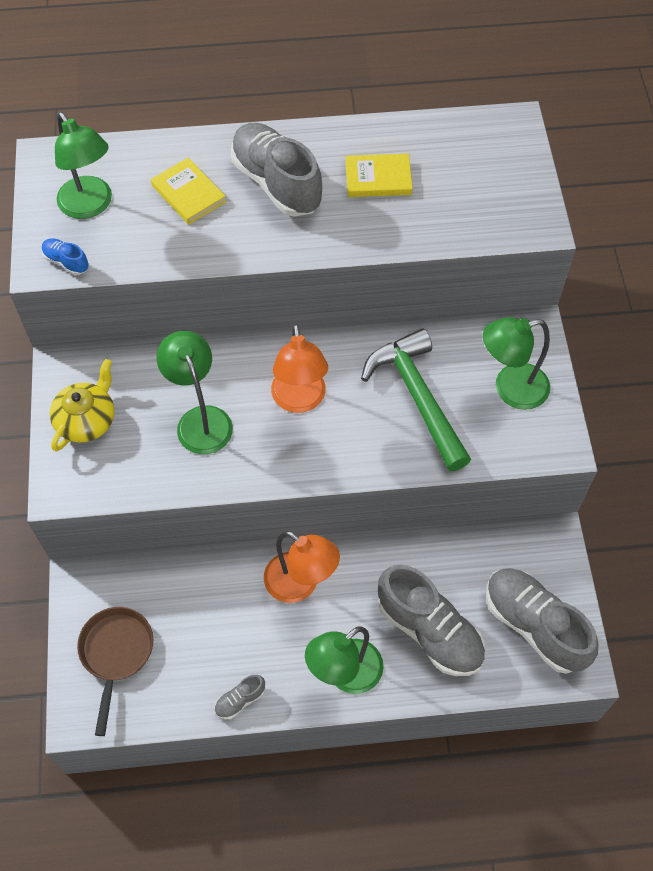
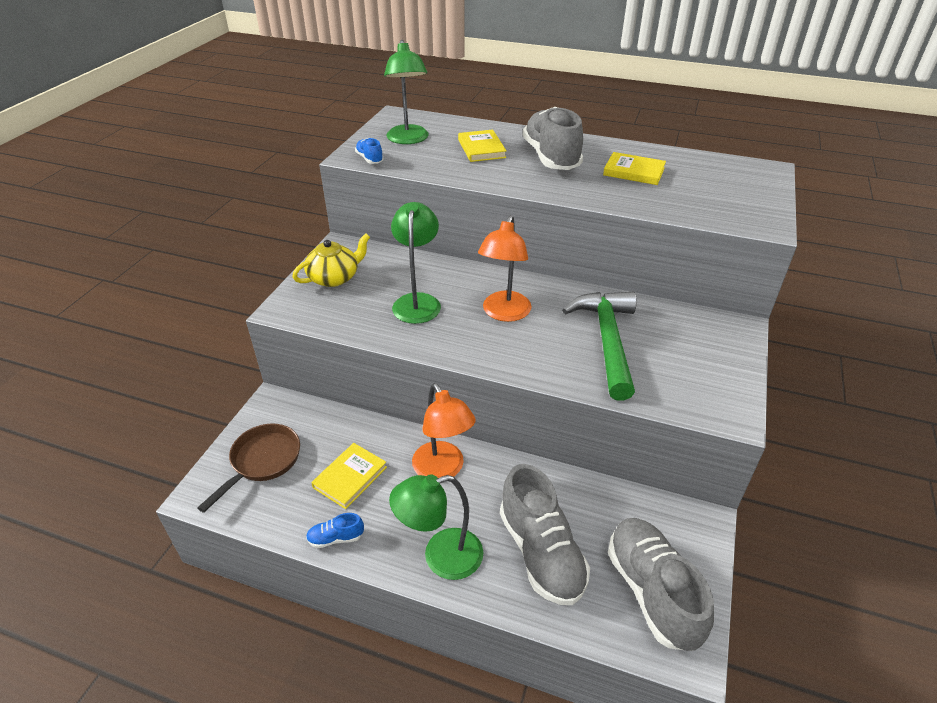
camera: 25 degrees right, 20 degrees down
grey shoe [214,675,265,719] -> blue shoe [306,513,364,548]
green lamp [483,317,550,410] -> none
none -> yellow book [311,443,387,509]

